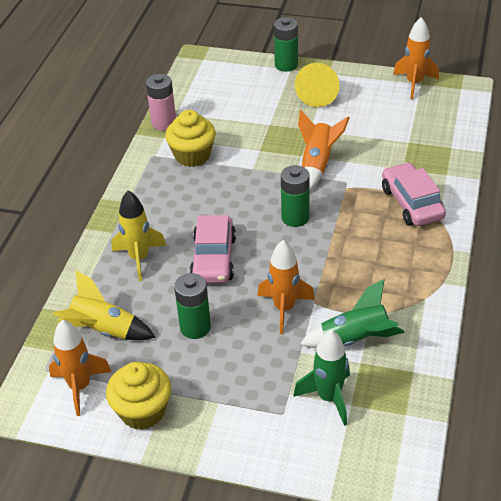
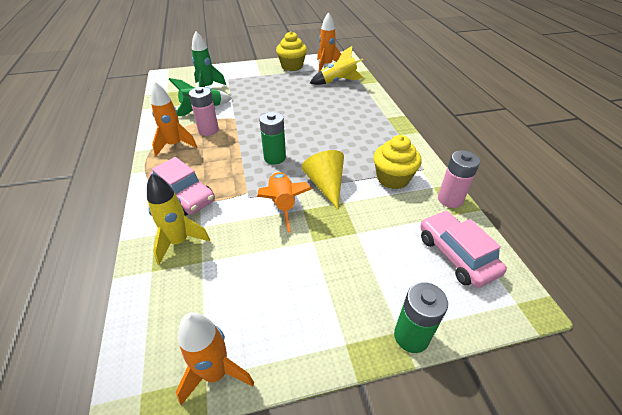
camera: 150 degrees right, 0 degrees up
yellow rocket [111,190,166,281] -> yellow rocket moved to [147,173,210,265]
green battery [174,273,211,339] -> none
pink car [190,215,236,283] -> pink car moved to [420,211,507,288]
orange rocket [257,240,315,334] -> orange rocket moved to [151,81,197,156]
yellow cone [295,63,340,107] -> yellow cone moved to [301,150,344,210]
none -> pink battery [189,87,219,136]

